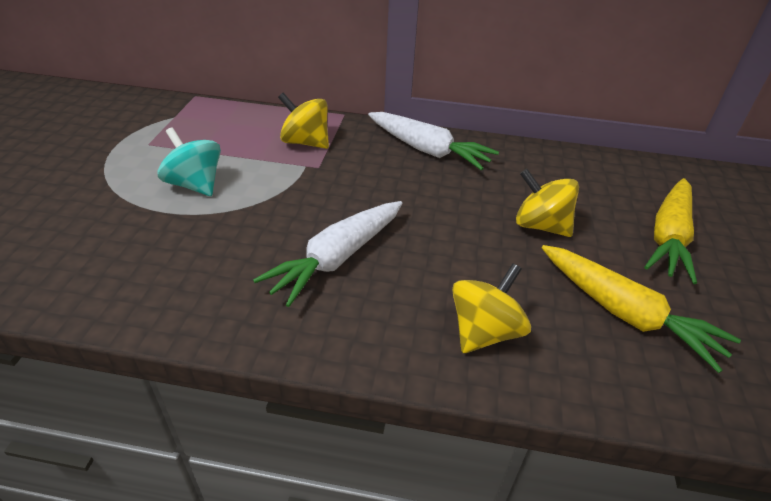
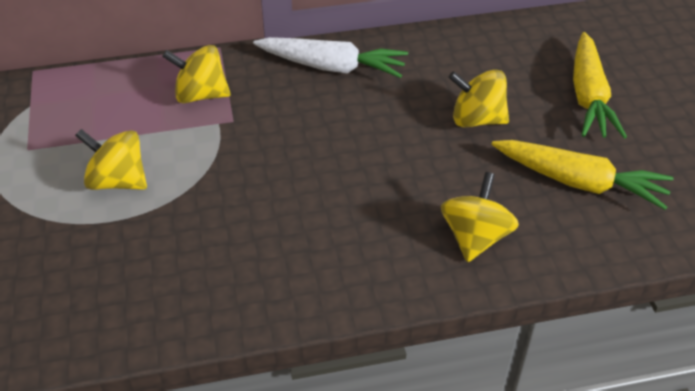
camera: 20 degrees left, 5 degrees up
turquoise spinning top [158,127,221,196] -> yellow spinning top [75,129,147,190]
white carrot [253,201,402,307] -> none

